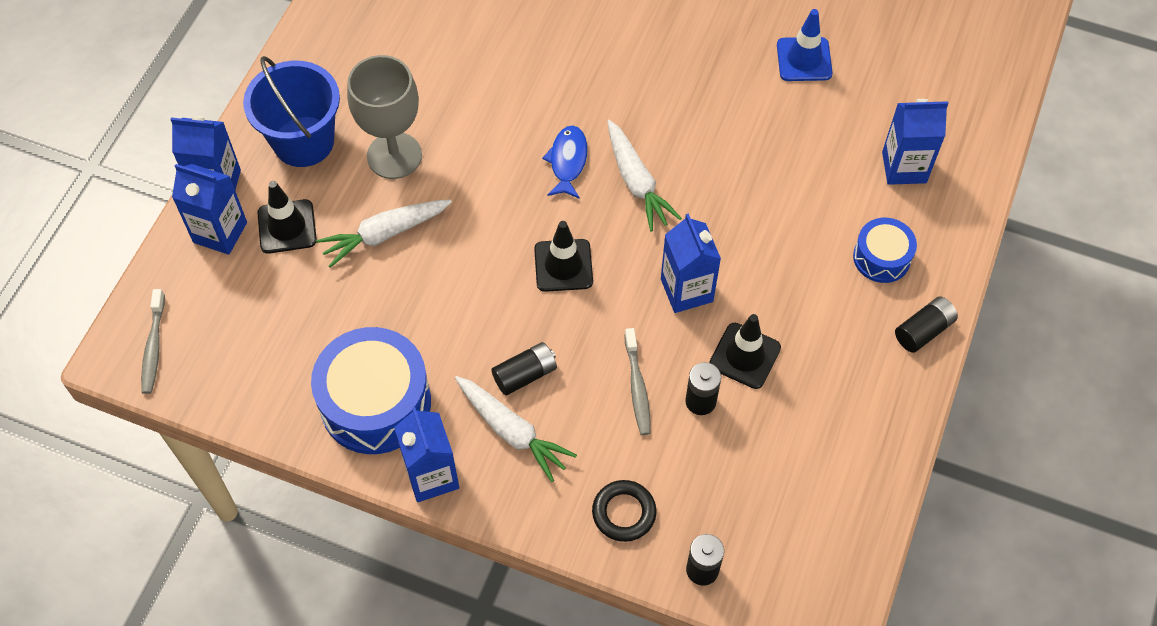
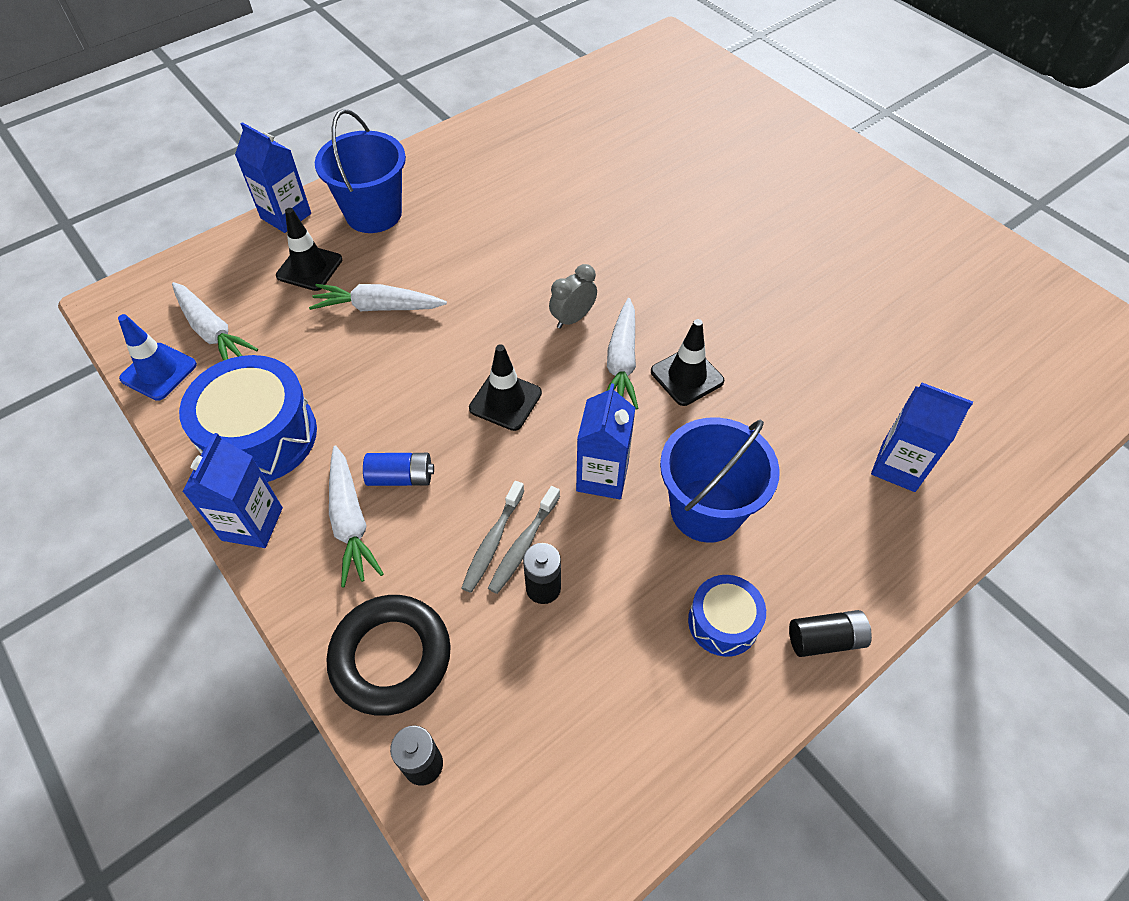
camera: 30 degrees right, 5 degrees down
grey toothbrush [141,289,165,394] -> grey toothbrush moved to [488,486,560,594]
blue carton [172,164,247,255] -> none
grey goblet [347,55,422,179] -> none
black battery [491,342,557,395] -> blue battery [363,453,434,486]
blue fish [542,126,588,199] -> grey clock [549,264,597,329]
black ring [592,480,657,542] -> black ring [327,595,451,716], size x1.65
black traffic cone [709,314,781,389] -> black traffic cone moved to [651,319,724,406]
blue traffic cone [777,9,833,81] -> blue traffic cone moved to [118,314,197,401]
blue drum [853,218,917,283] -> blue drum moved to [688,575,766,657]
none -> white carrot [172,282,258,361]
none -> blue bucket [660,417,780,543]

